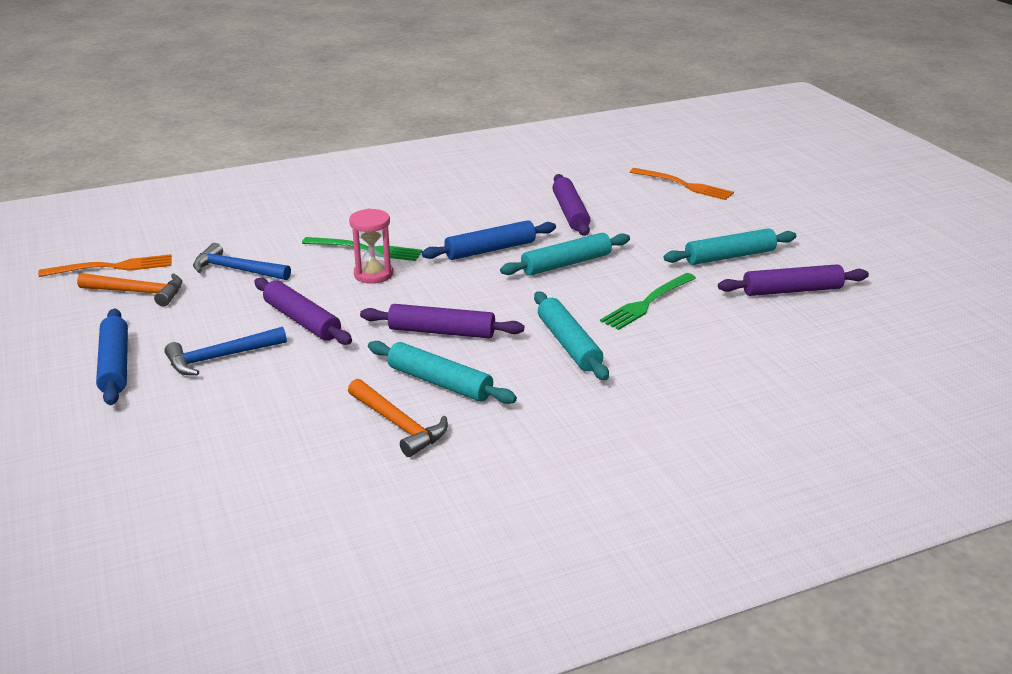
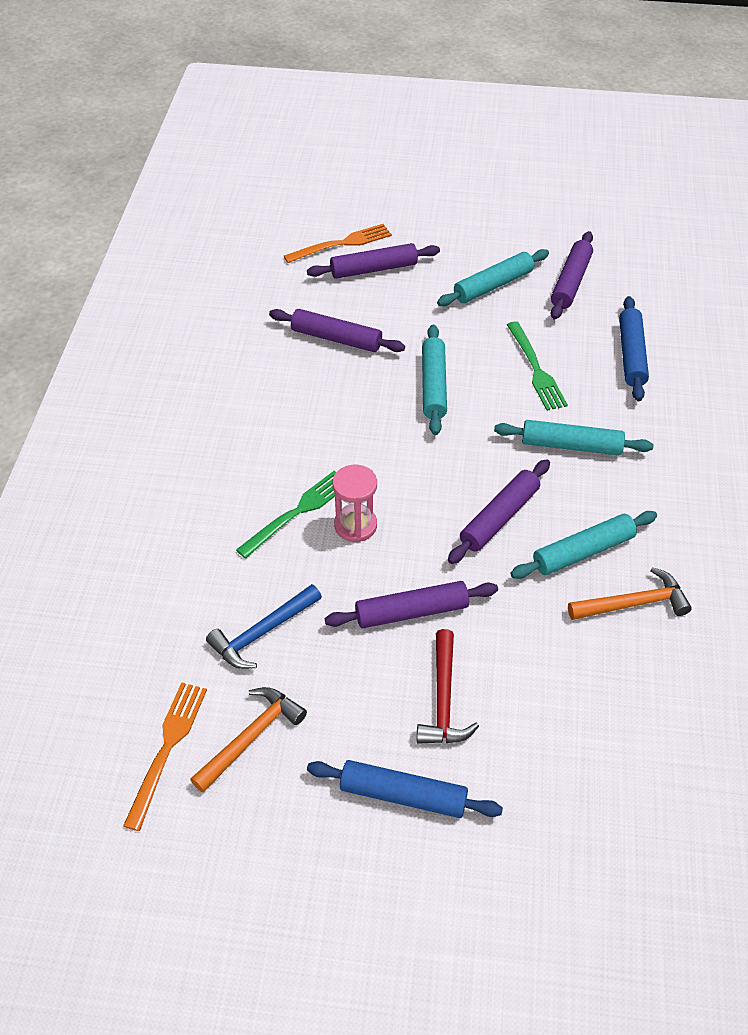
camera: 60 degrees left, 20 degrees up
blue hammer [164,327,287,375] -> red hammer [417,629,479,744]
blue rolling pin [422,220,556,260] -> blue rolling pin moved to [619,296,649,401]
turquoise rolling pin [664,228,796,265] -> turquoise rolling pin turned 45 degrees clockwise [437,249,549,306]
none -> purple rolling pin [307,243,440,279]

